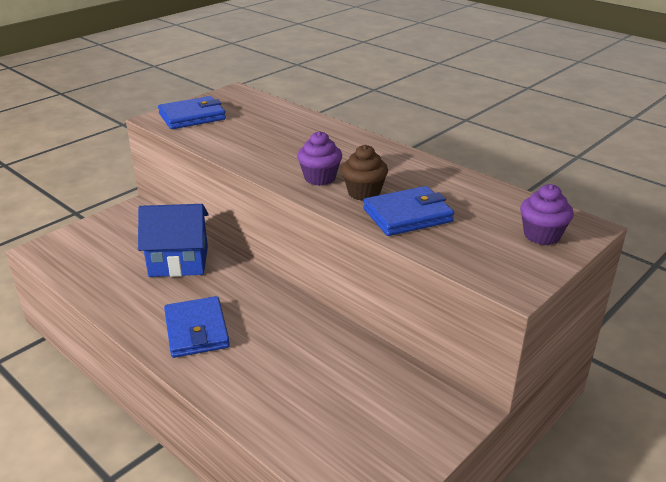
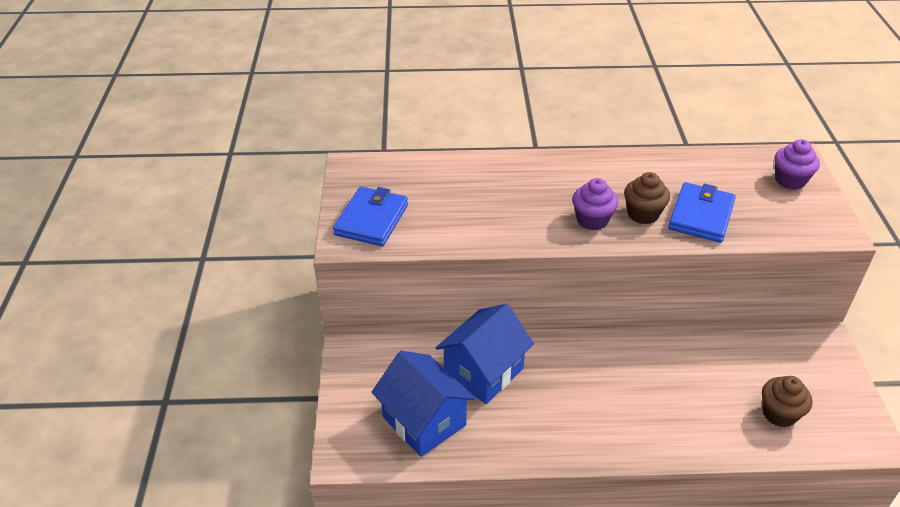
camera: 45 degrees left, 10 degrees up
blue wallet [164,296,230,358] -> none
none -> blue house [372,351,475,457]
none -> brown cupcake [762,376,812,428]

